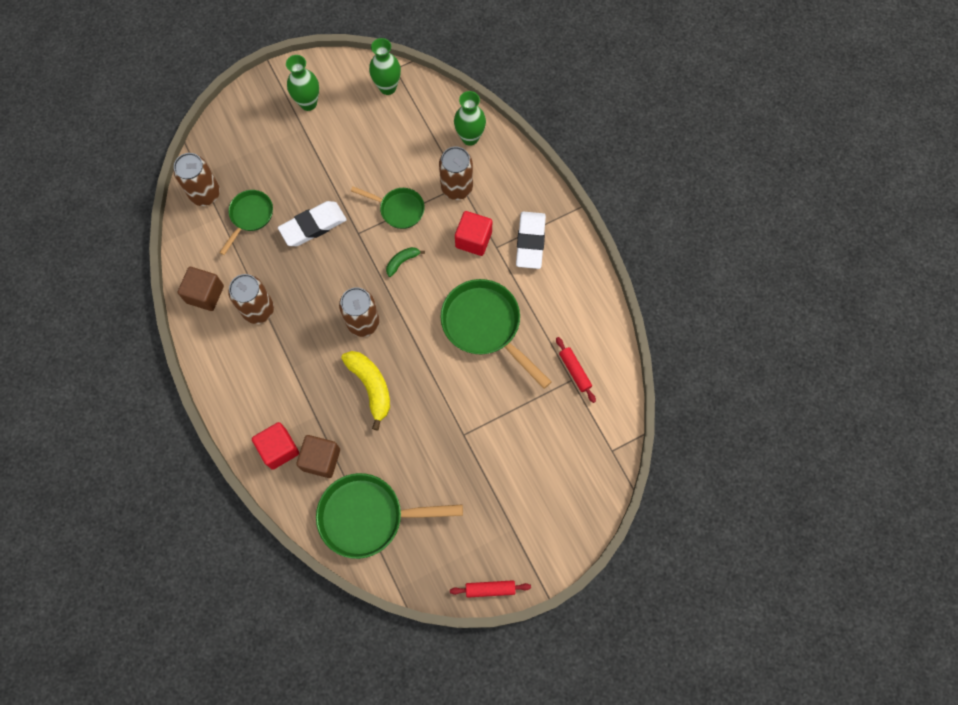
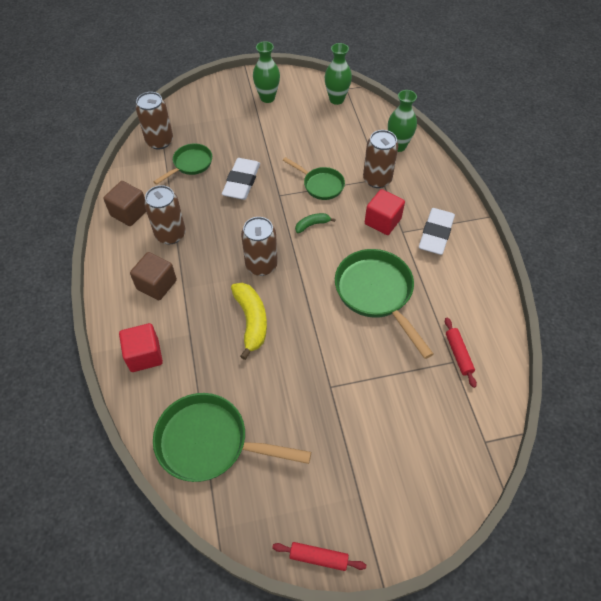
camera: 15 degrees right, 15 degrees down
white eraser [278,201,347,246] -> white eraser turned 60 degrees counterclockwise [222,158,260,200]
brown cube [296,435,340,478] -> brown cube moved to [130,252,177,300]

